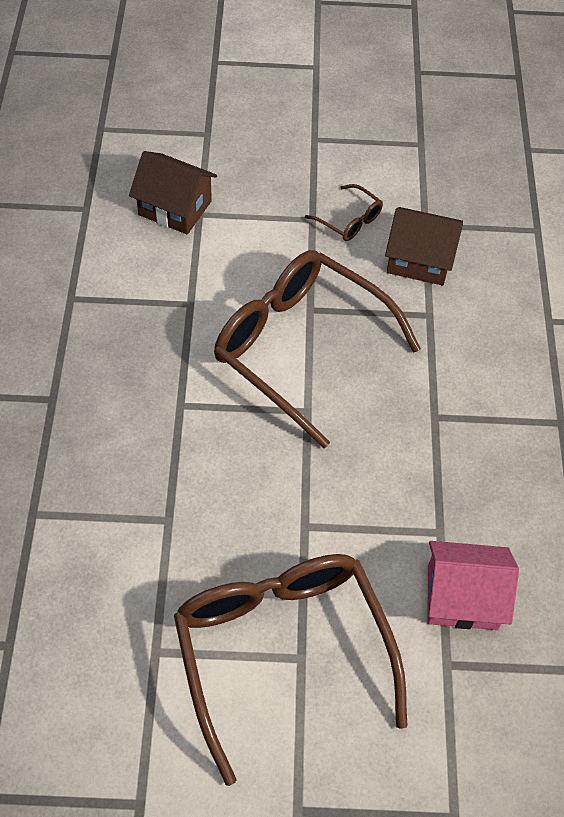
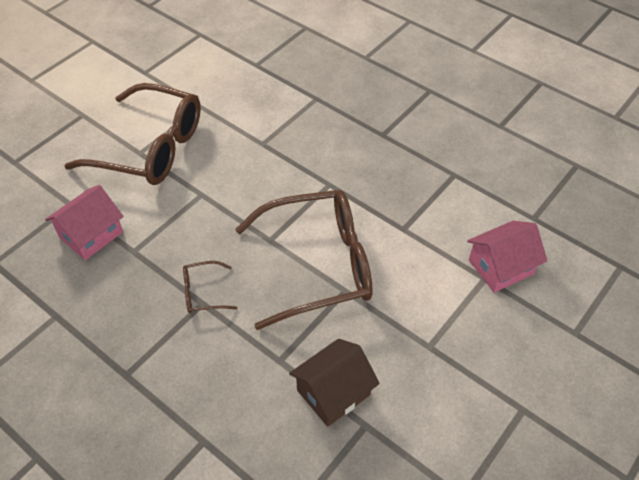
camera: 130 degrees right, 5 degrees down
brown house [129,151,217,234] -> pink house [467,221,547,293]
brown glasses [305,184,383,241] -> brown glasses moved to [183,261,237,313]

